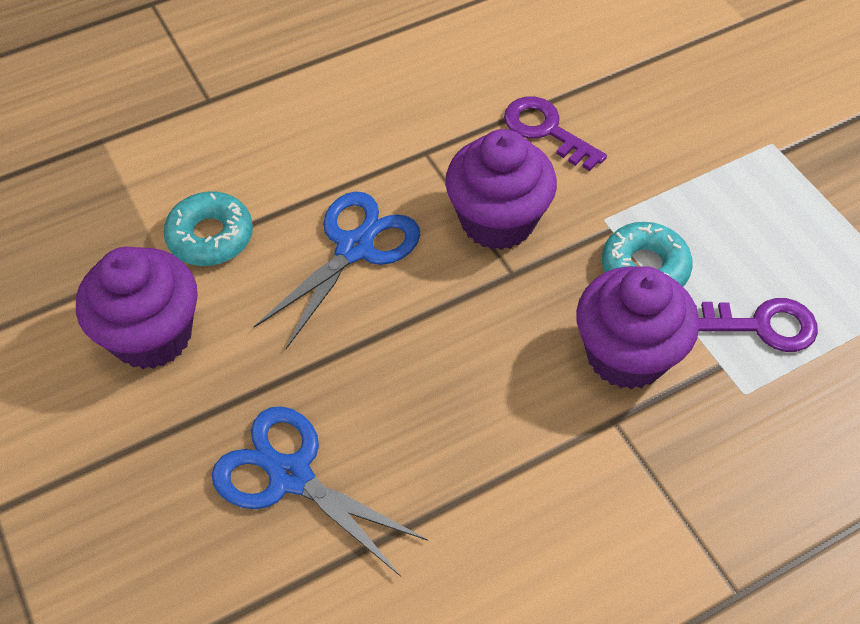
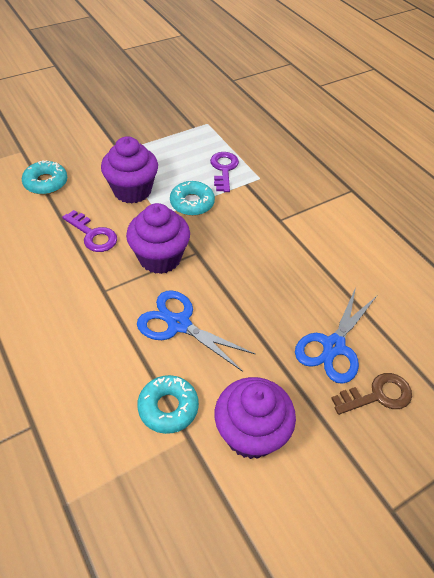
camera: 95 degrees left, 5 degrees down
purple key [504,97,607,171] -> purple key turned 90 degrees counterclockwise [62,210,117,252]
purple cupcake [576,266,699,389] -> purple cupcake moved to [101,136,158,204]
none -> turquoise donut [22,160,67,194]
none -> brown key [331,373,412,415]

